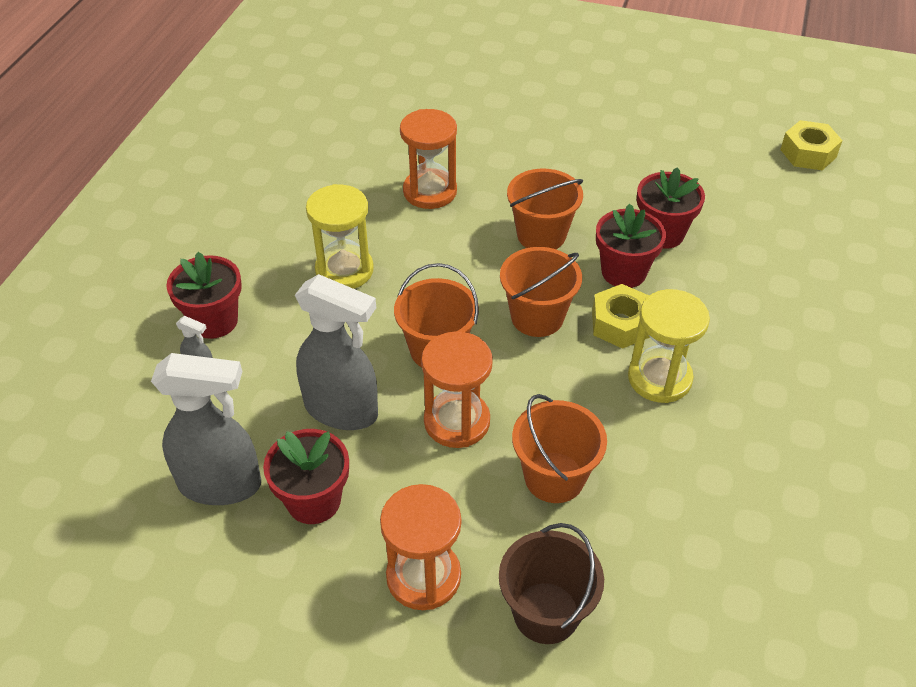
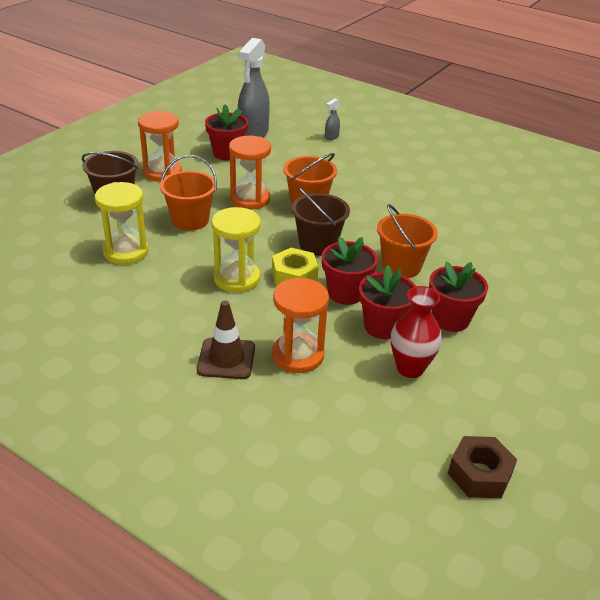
camera: 105 degrees right, 10 degrees down
red flower pot [166,252,242,339] -> red flower pot moved to [429,261,488,332]
grey spray bottle [295,274,378,430] -> none
yellow hourglass [306,184,374,289] -> yellow hourglass moved to [95,182,149,264]
orange hourglass [400,109,457,209] -> orange hourglass moved to [272,278,329,373]
orange bucket [500,247,582,337] -> brown bucket [292,187,350,256]
yellow nut [780,120,843,170] -> brown nut [448,436,517,498]
none -> brown traffic cone [197,300,255,379]
none -> red vase [391,286,442,378]

